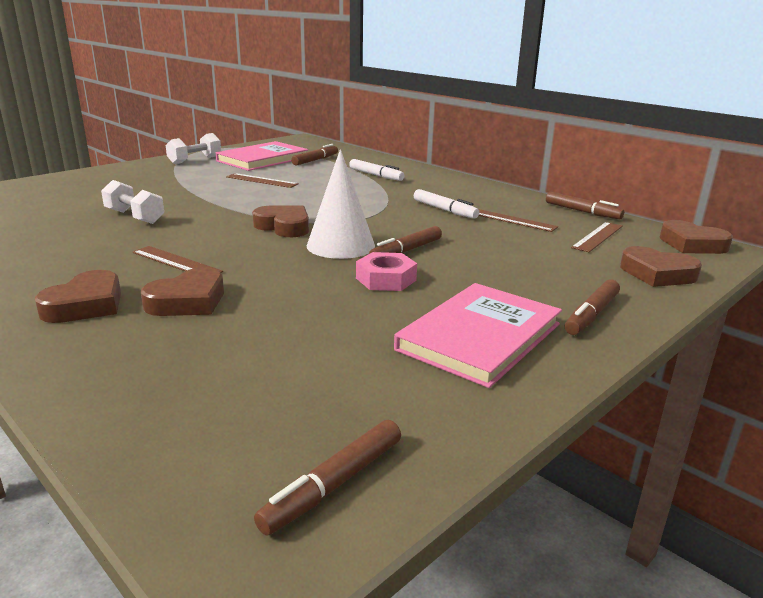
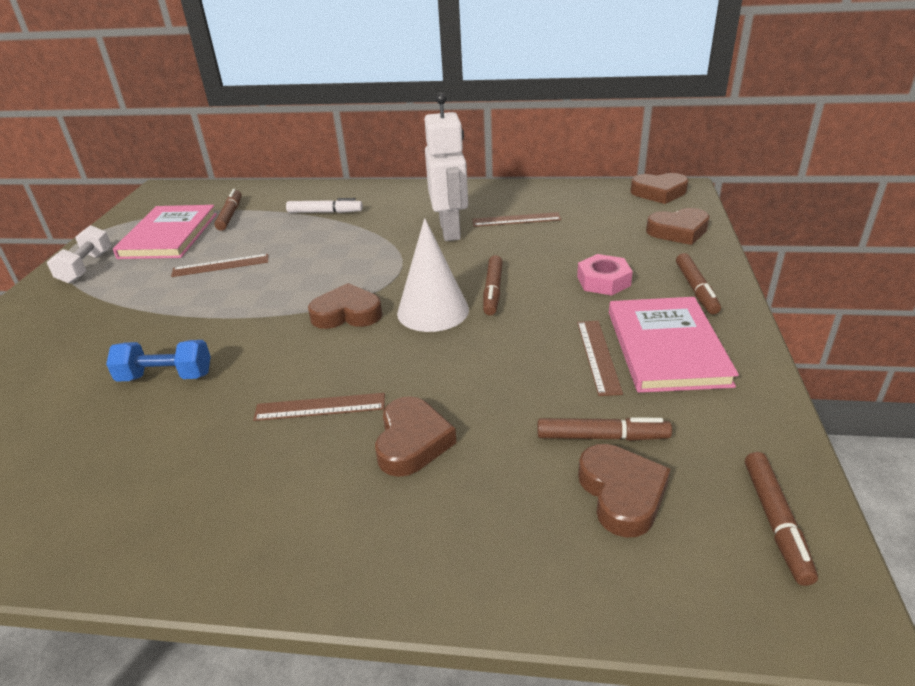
camera: 35 degrees left, 10 degrees up
brown heart [35,270,121,323] -> brown heart moved to [578,444,671,538]
white dumbbell [101,180,164,224] -> blue dumbbell [106,340,211,382]
pink nut [356,252,417,291] -> pink nut moved to [577,254,633,296]
white marker [414,189,479,219] -> white robot [424,93,468,241]
brown marker [546,192,624,219] -> brown marker moved to [538,417,672,441]
brown ruler [571,222,623,252] -> brown ruler moved to [577,321,623,396]

